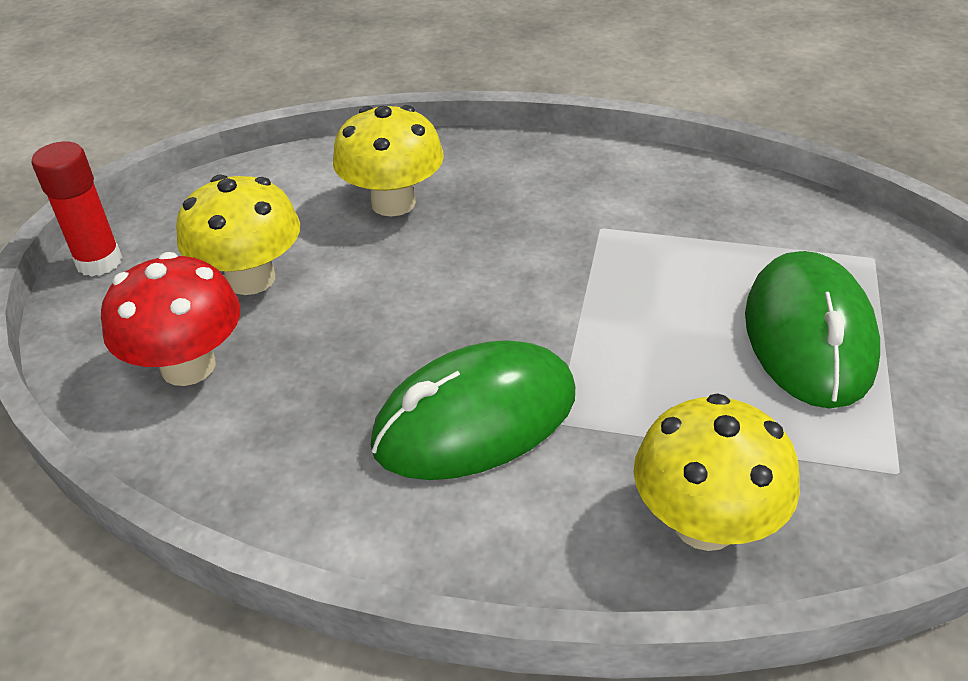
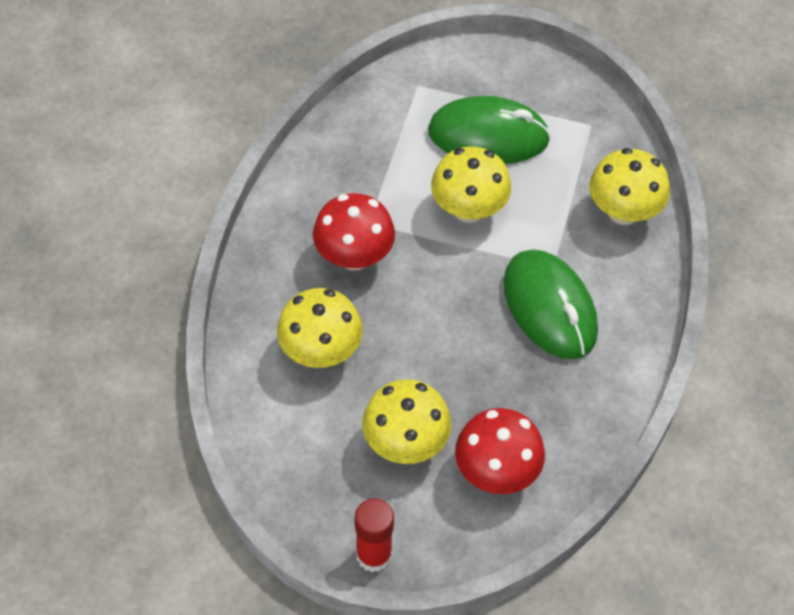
camera: 90 degrees left, 15 degrees up
none -> red mushroom [313,193,395,270]
none -> yellow mushroom [431,146,511,223]

